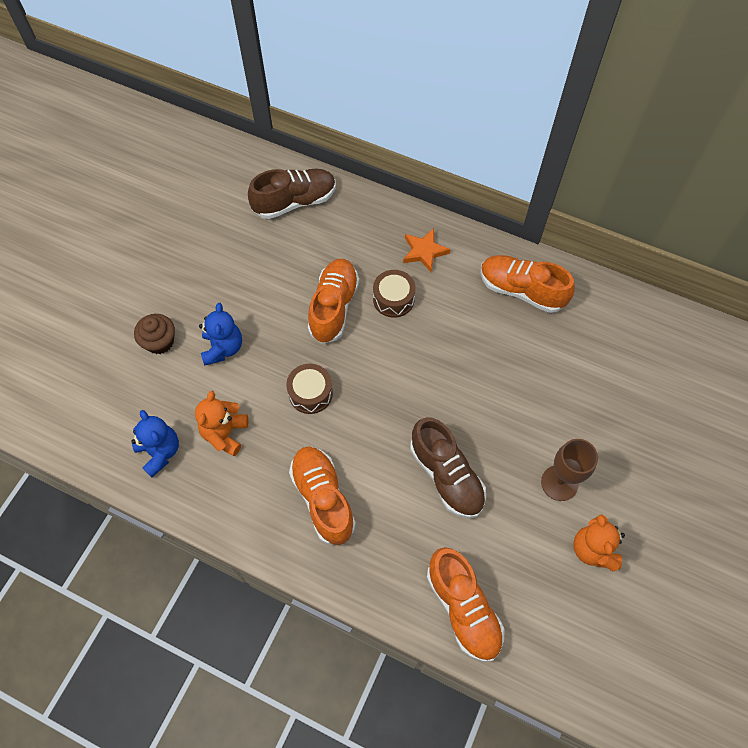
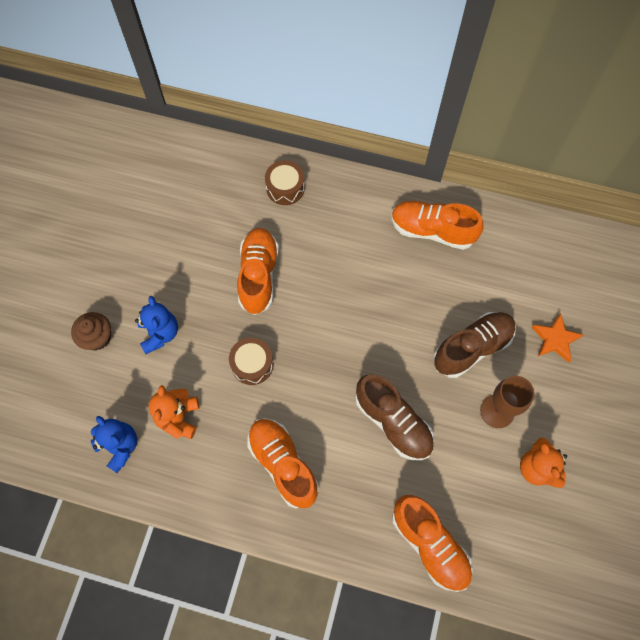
camera: 10 degrees left, 5 degrees up
brown shoe [248,169,336,219] -> brown shoe moved to [434,312,516,378]
brown drum [373,270,416,318] -> brown drum moved to [265,160,305,205]
orange star [403,228,451,272] -> orange star moved to [532,313,583,363]

